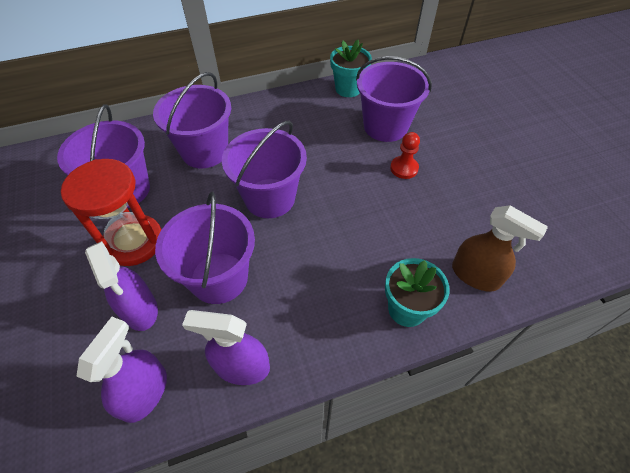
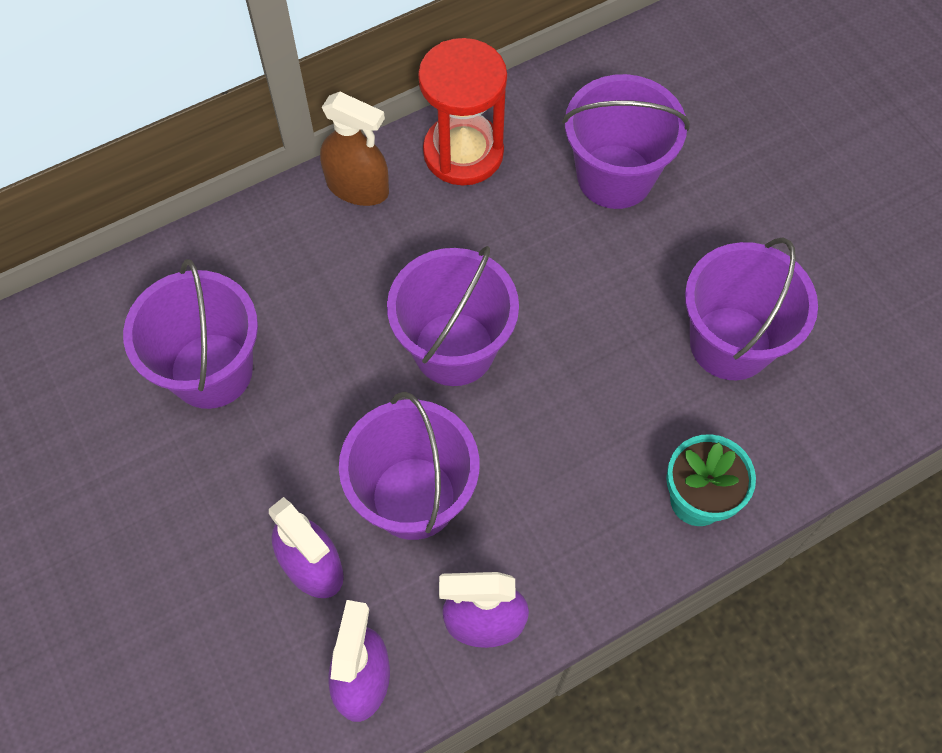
camera: 10 degrees left, 10 degrees up
red hourglass [61,159,162,266] -> red hourglass moved to [418,38,507,186]
purple bucket [153,72,231,168] -> purple bucket moved to [685,237,818,380]
turquoise flower pot [330,40,372,97] -> none
red pawn [390,132,420,179] -> none
brown spray bottle [452,205,548,292] -> brown spray bottle moved to [320,92,389,206]

